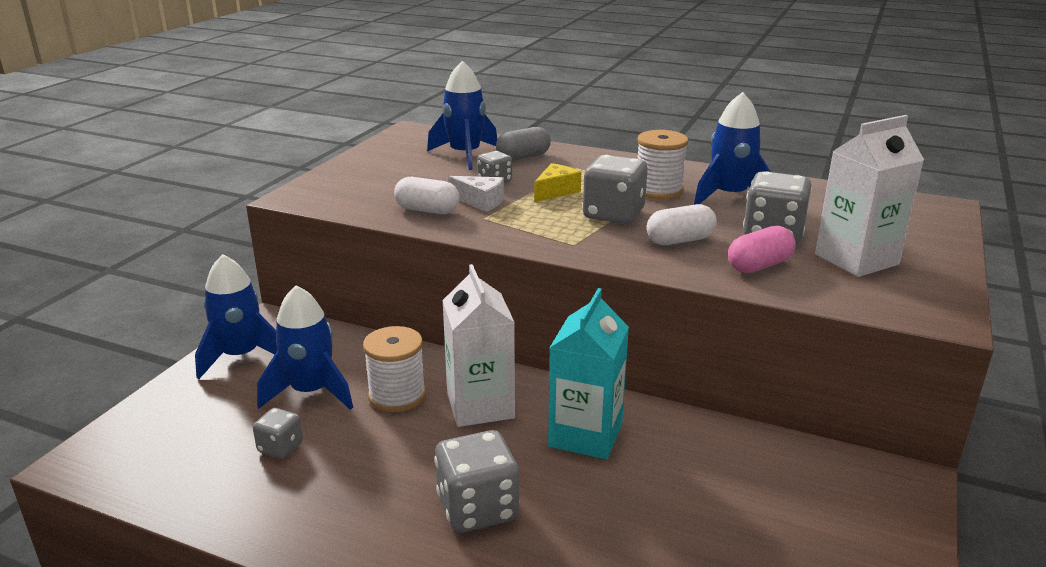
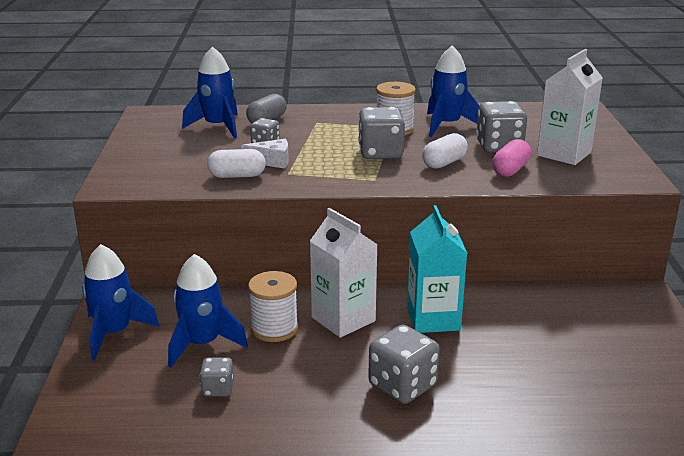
camera: 25 degrees left, 0 degrees up
yellow cheese [534,163,581,202] -> none

